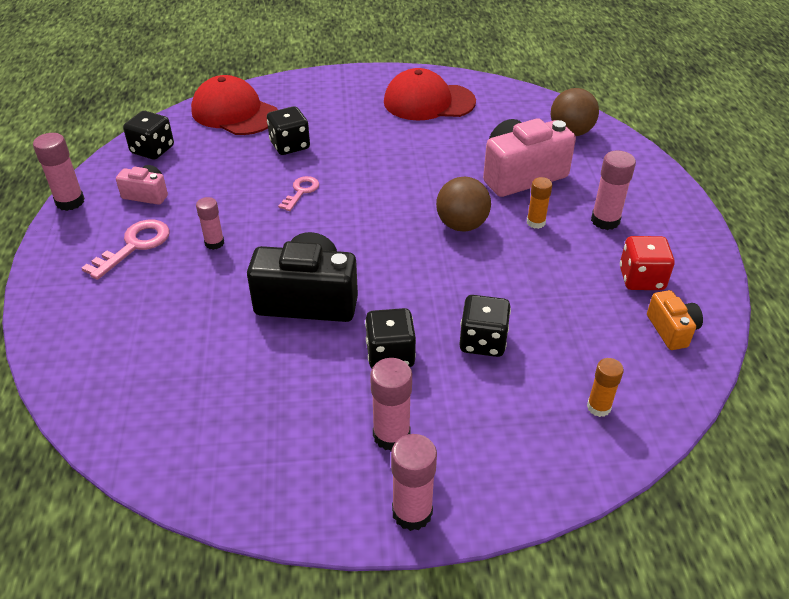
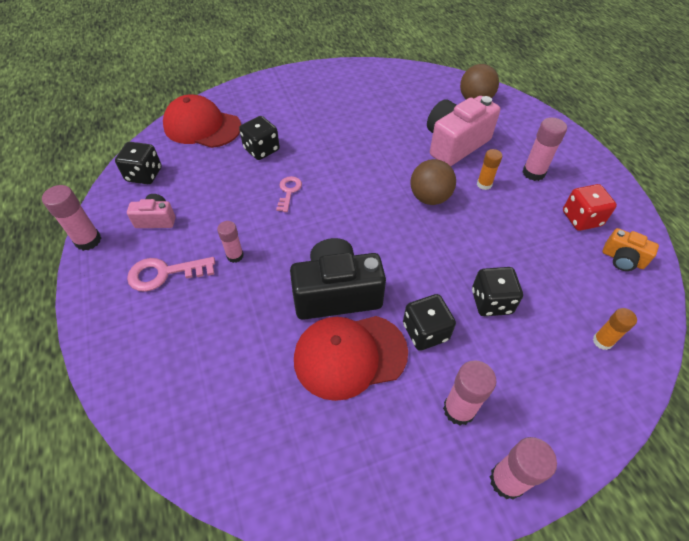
camera: 15 degrees left, 10 degrees up
pink key [82,220,170,280] -> pink key turned 120 degrees counterclockwise [127,257,215,292]
red cap [384,68,476,120] -> red cap moved to [294,316,408,401]
orange camera [647,290,703,350] -> orange camera turned 150 degrees clockwise [602,228,659,271]

